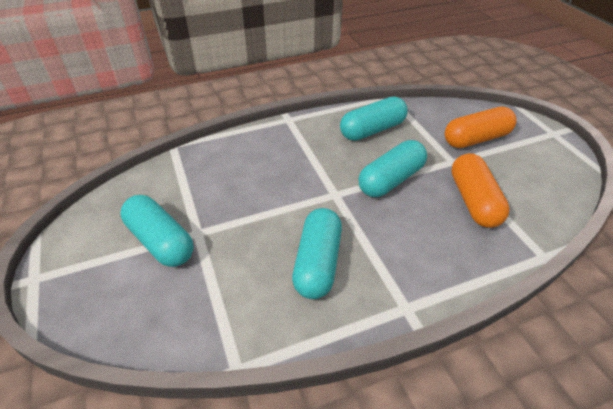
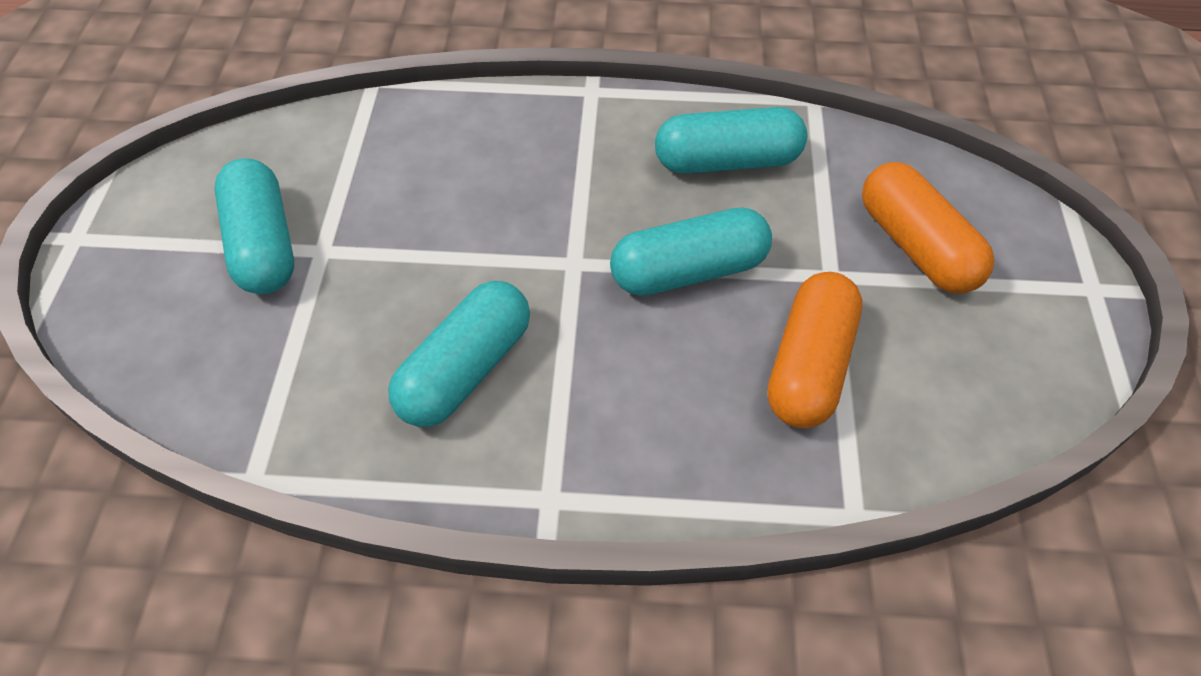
camera: 25 degrees right, 10 degrees up
orange capsule [444,107,516,148] -> orange capsule turned 60 degrees clockwise [862,162,994,293]

